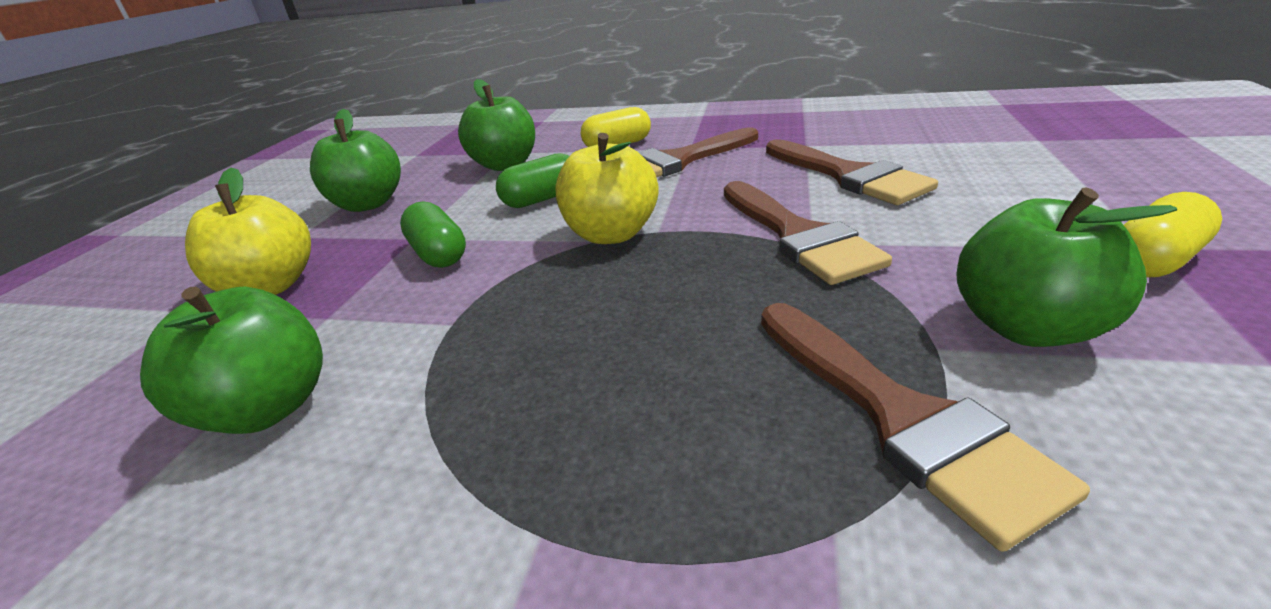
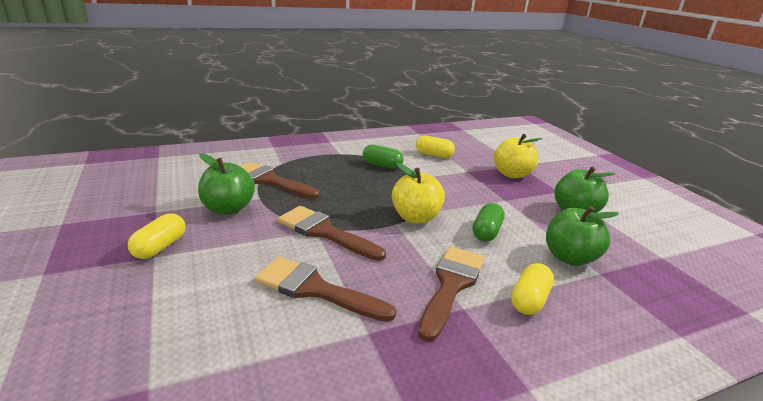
camera: 140 degrees right, 5 degrees down
green apple [140,286,323,434] -> yellow capsule [416,135,455,158]
green capsule [400,201,466,268] -> green capsule moved to [363,144,403,169]

